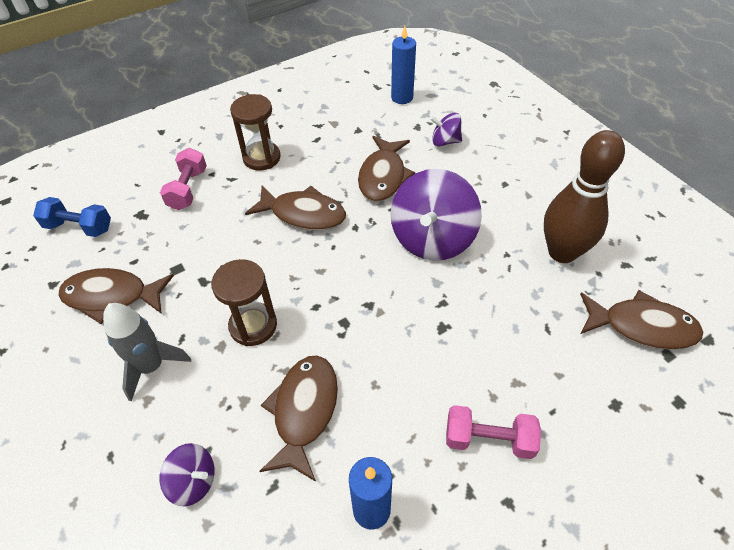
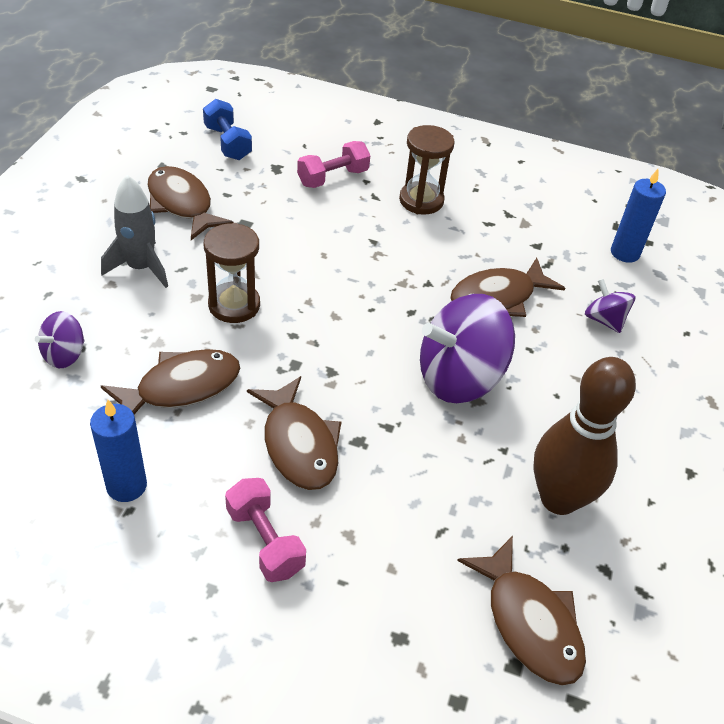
camera: 45 degrees right, 5 degrees down
purple spinning top [160,443,215,506] -> purple spinning top turned 60 degrees clockwise [35,311,85,368]
brown fish [245,185,346,230] -> brown fish moved to [247,376,341,490]

